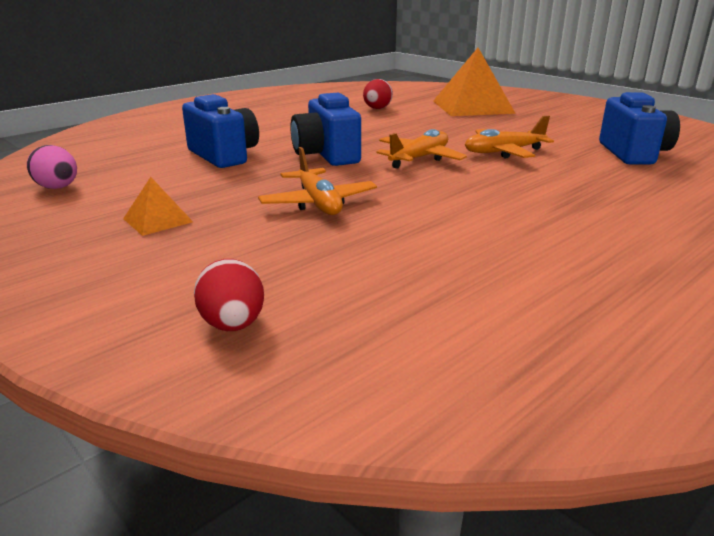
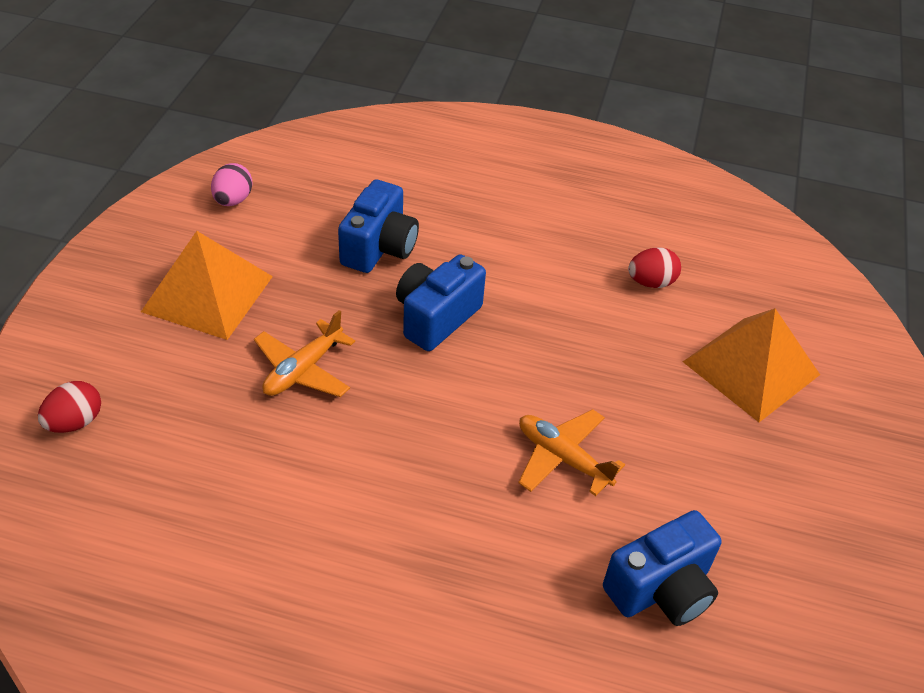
camera: 55 degrees right, 20 degrees up
orange pyramid [123,177,193,236] -> orange pyramid [141,231,273,340], size x2.12
orange plane [377,129,467,169] -> none

